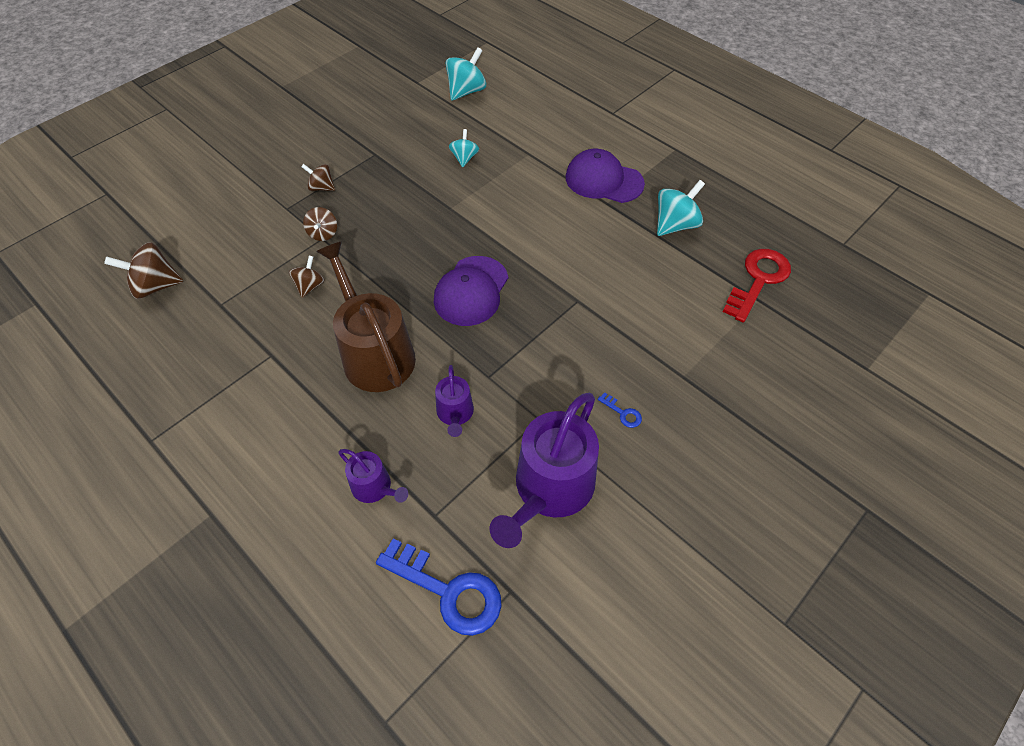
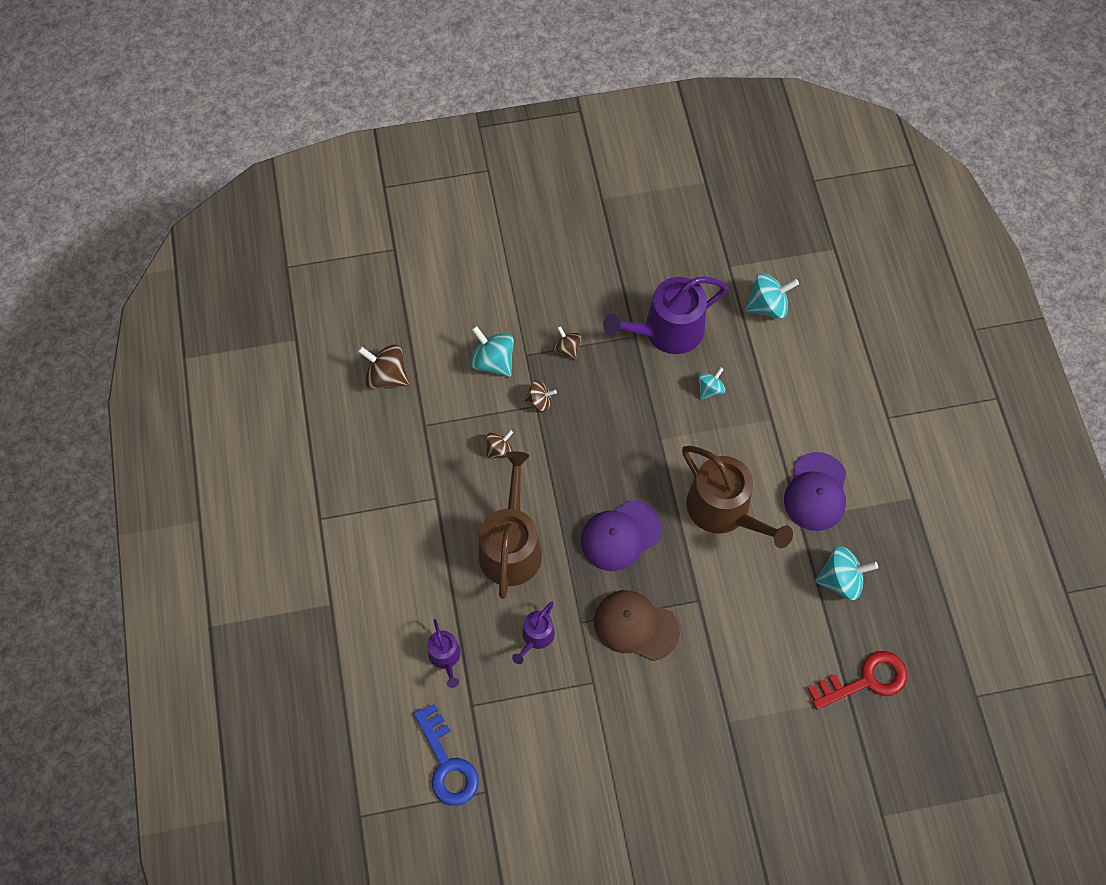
camera: 35 degrees right, 10 degrees up
brown spinning top [303,207,337,241] -> brown spinning top turned 120 degrees counterclockwise [525,381,557,412]
purple watering can [489,393,599,548] -> purple watering can moved to [603,277,728,354]
purple cap [566,149,645,203] -> purple cap turned 135 degrees counterclockwise [784,452,846,531]
blue key [598,392,642,428] -> none
none -> turquoise spinning top [470,326,514,377]
none -> brown cap [594,590,680,661]
none -> brown watering can [682,446,793,548]

